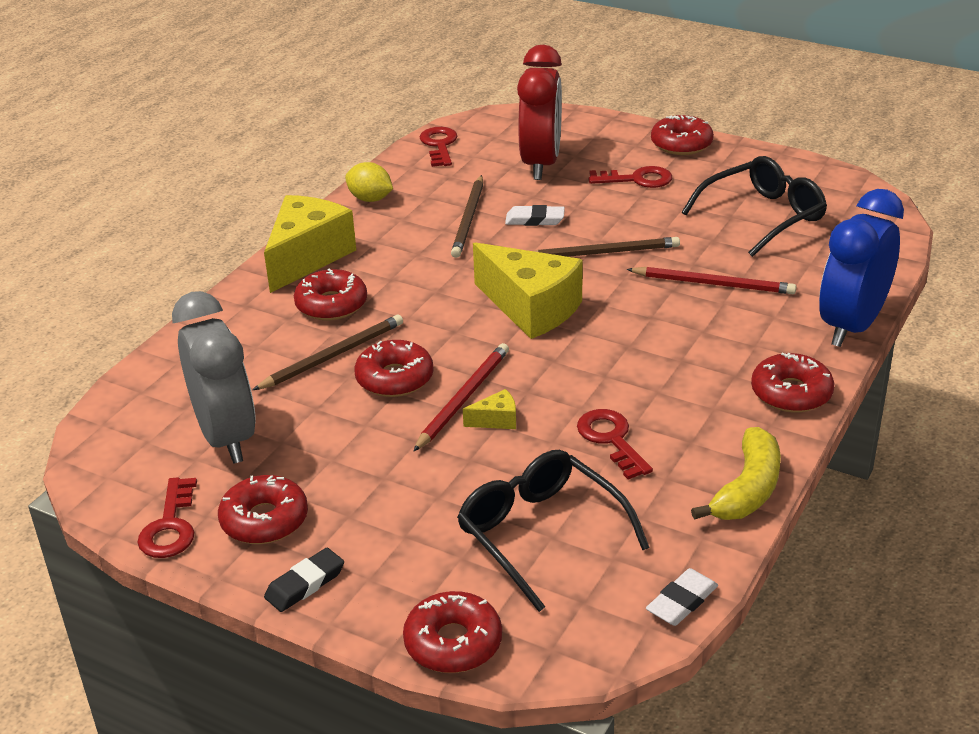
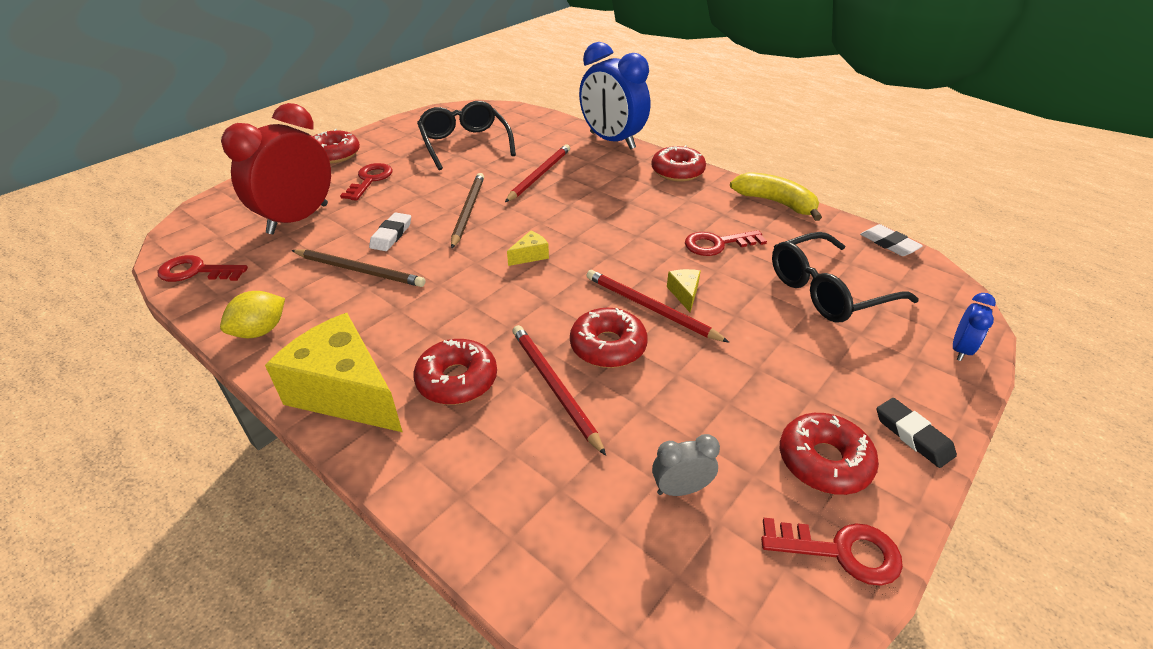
camera: 80 degrees left, 5 degrees up
grey clock [172,291,256,464] -> grey clock [652,434,720,496], size x0.43
brown pencil [253,315,403,390] -> red pencil [513,325,606,456]
red donut [403,591,502,673] -> blue clock [953,293,996,361]
yellow cheese [473,242,583,339] -> yellow cheese [507,230,549,266], size x0.41
red clock [517,45,562,180] -> red clock turned 75 degrees counterclockwise [221,103,331,234]

